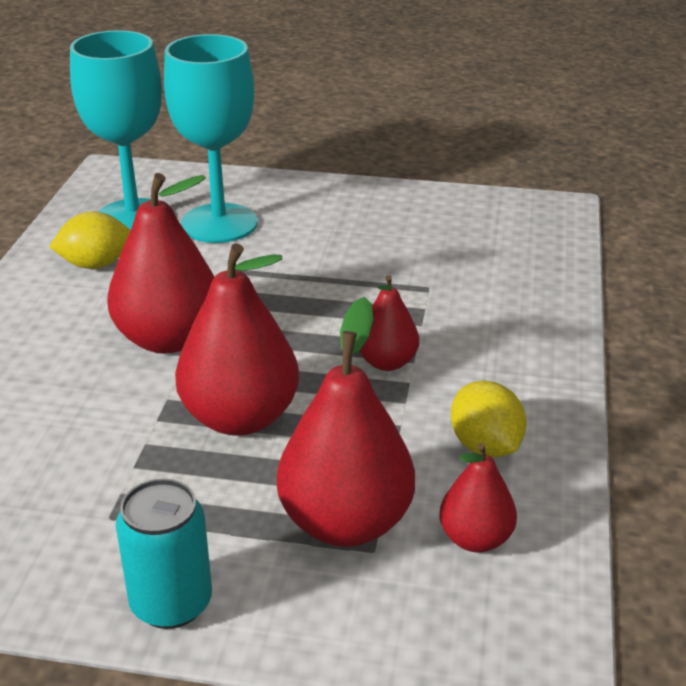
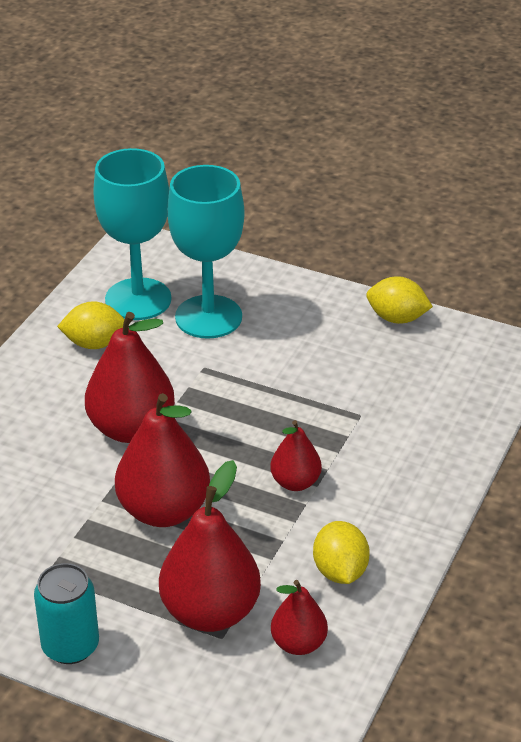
camera: 15 degrees right, 5 degrees up
none -> yellow lemon [366,276,433,324]

